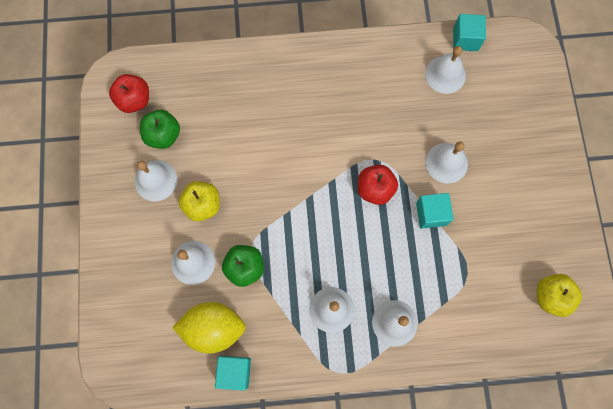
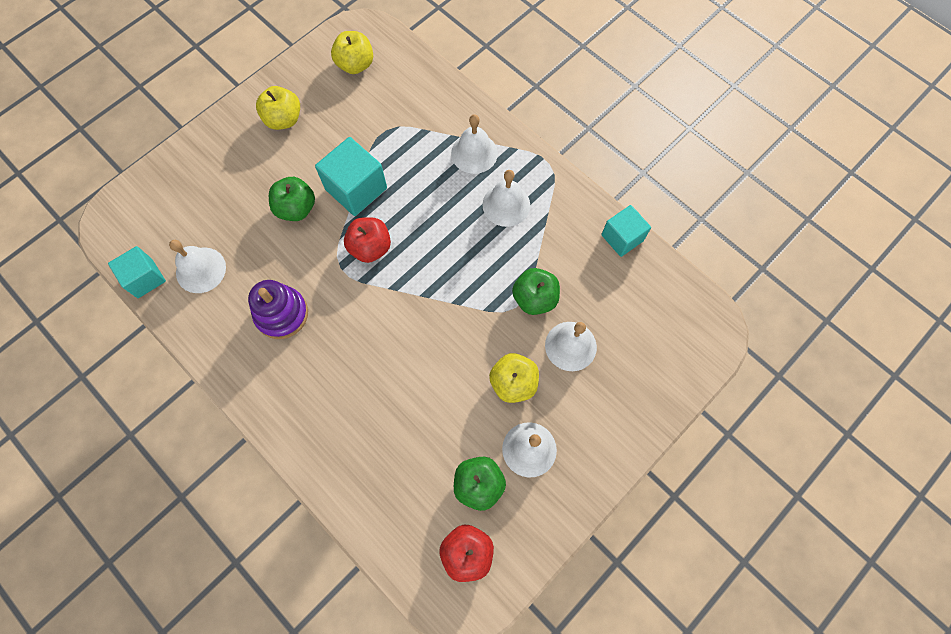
camera: 130 degrees left, 5 degrees down
yellow lemon [172,302,246,354] -> none
turquoise cube [416,193,454,228] -> turquoise cube [315,137,387,216], size x1.50
white bell [425,141,468,183] -> green apple [269,177,315,221]
none -> purple stacking toy [248,280,308,339]
none -> yellow apple [256,86,300,130]

